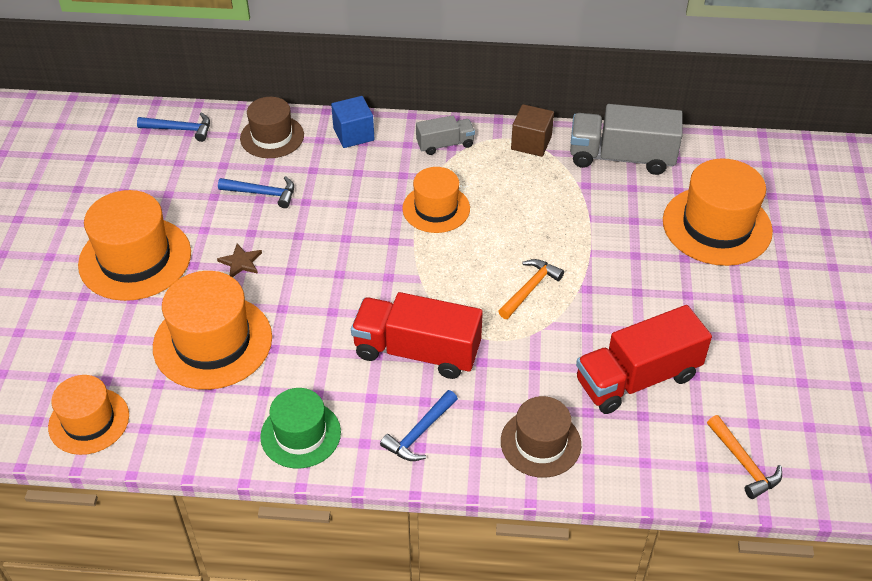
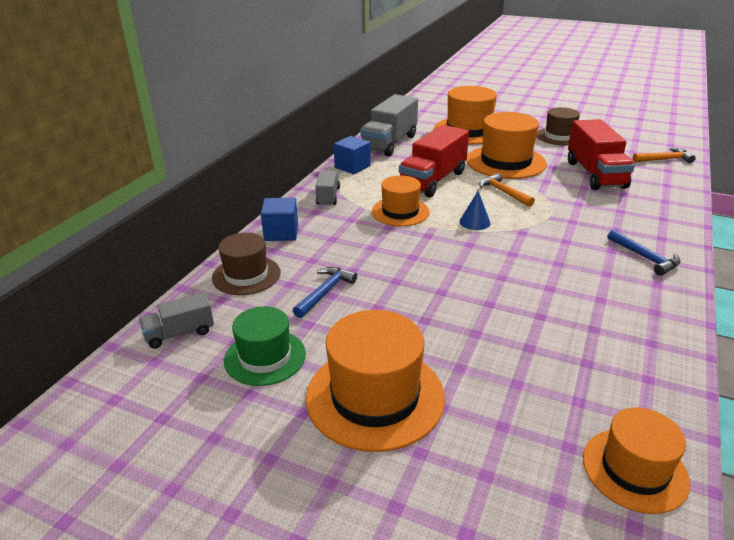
camera: 70 degrees left, 15 degrees down
blue hammer [137,112,210,142] -> grey truck [139,292,214,349]
orange hat [153,271,272,390] -> orange hat moved to [466,112,547,179]
brown star [217,243,262,277] -> none
green hat [260,388,341,469] -> green hat moved to [224,306,306,386]
red truck [351,292,483,379] -> red truck moved to [399,125,469,197]
brown hat [501,396,581,478] -> brown hat moved to [537,107,580,145]
brown cube [511,104,554,157] -> blue cube [334,136,371,174]
none -> blue cone [459,191,491,230]

